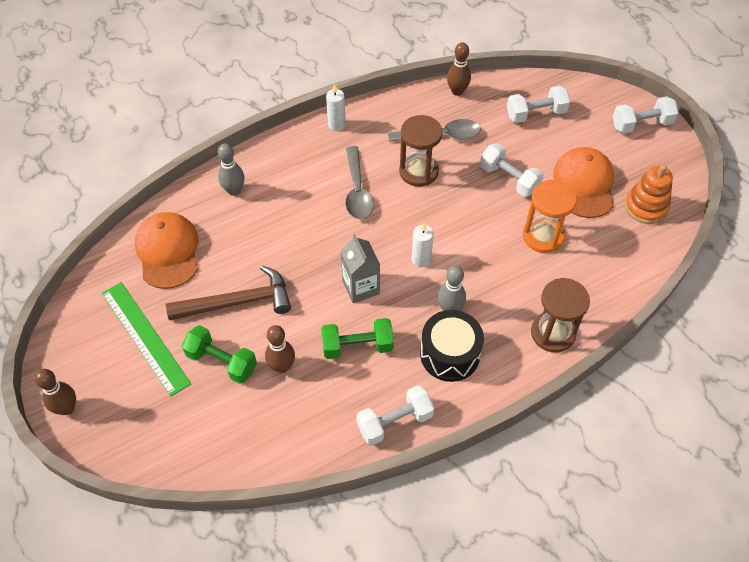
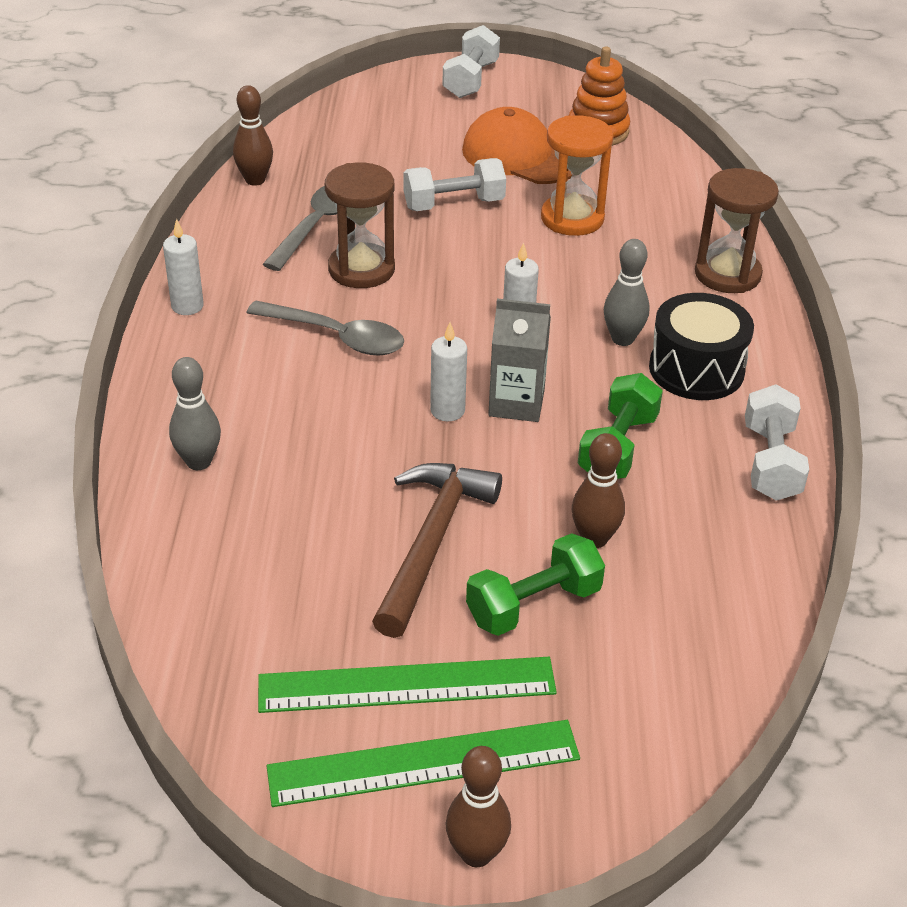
camera: 60 degrees left, 15 degrees down
orange cap [135,212,199,289] -> none
white dumbbell [507,86,570,123] -> none
none -> green ruler [267,720,580,807]
none -> white candle [430,322,467,422]

